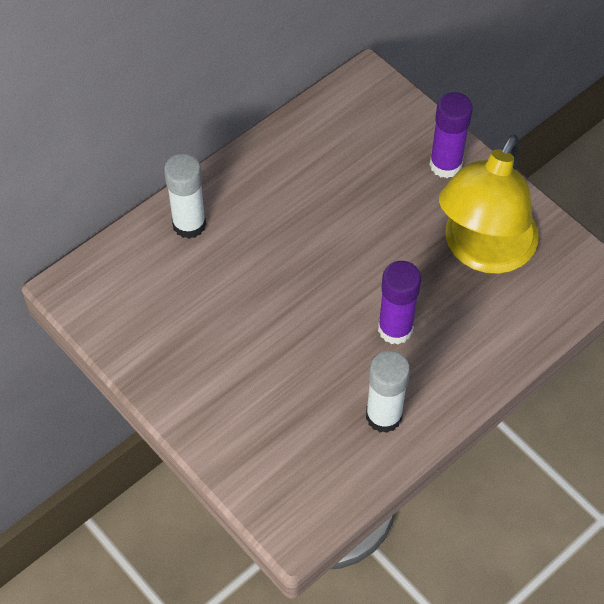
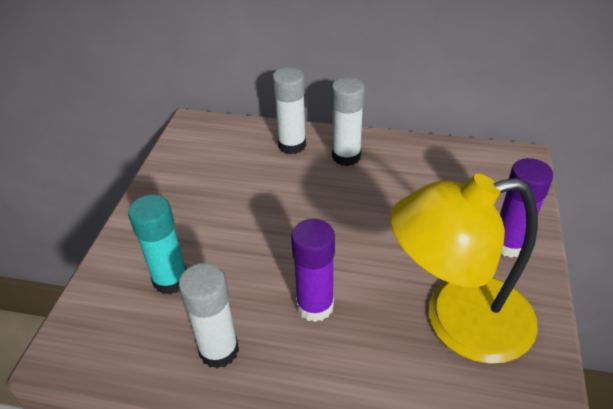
camera: 55 degrees right, 15 degrees down
none -> turquoise glue stick [128,195,187,294]
none -> white glue stick [332,77,365,166]

